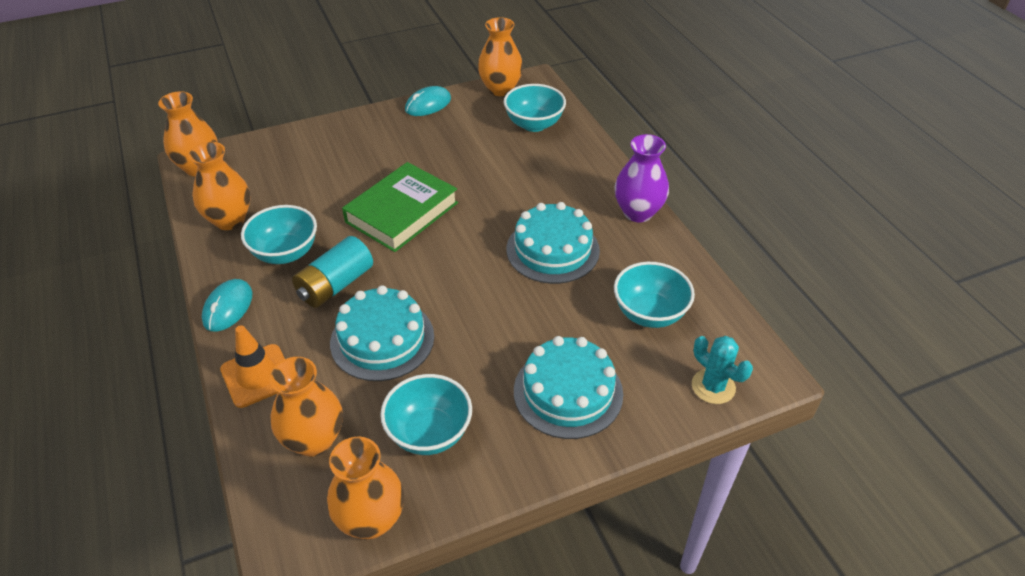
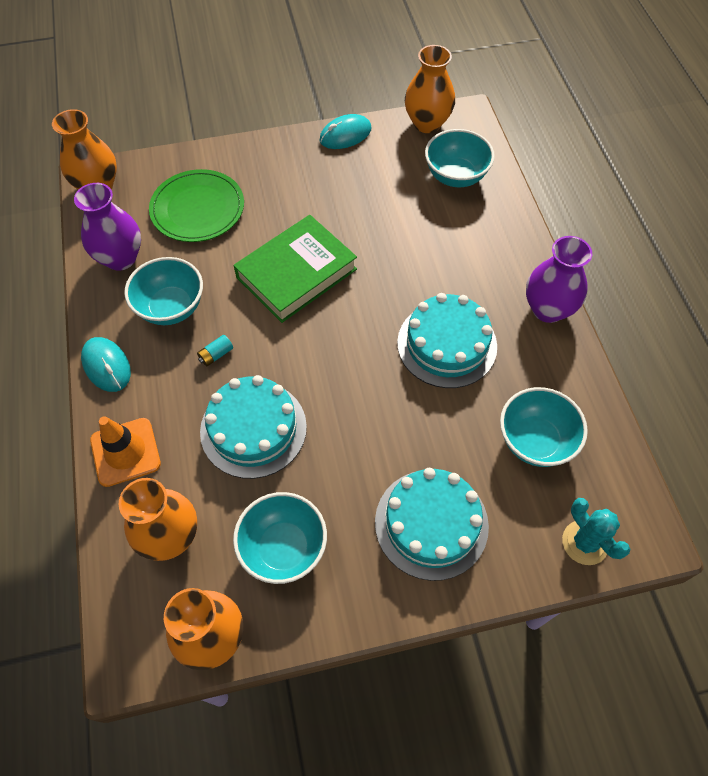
camera: 10 degrees right, 15 degrees up
orange vase [188,142,250,230] -> purple vase [74,183,141,271]
turquoise mouse [202,279,253,331] -> turquoise mouse turned 60 degrees counterclockwise [81,337,131,392]
turquoise battery [292,236,373,308] -> turquoise battery [197,335,233,366], size x0.43
none -> green plate [149,169,244,242]

